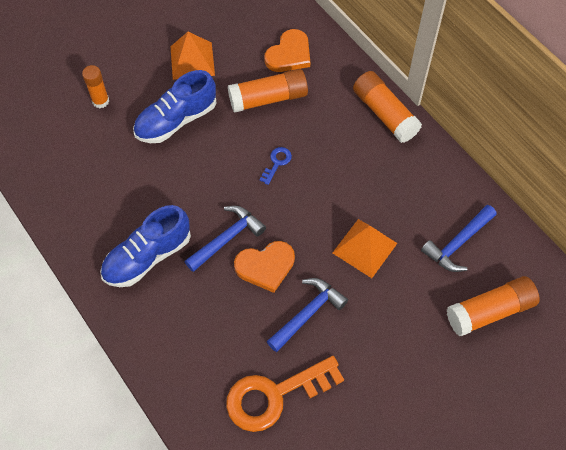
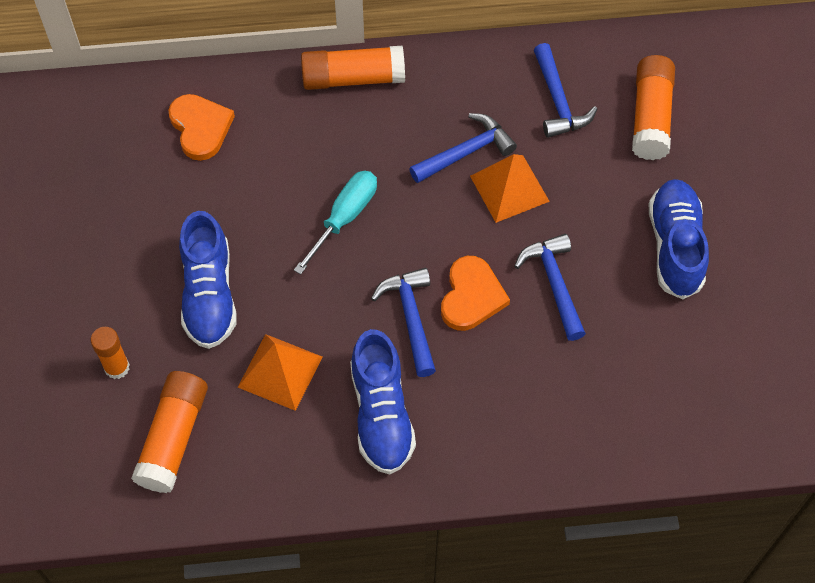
camera: 60 degrees left, 0 degrees up
orange pyramid [170,32,215,80] -> orange pyramid moved to [238,334,322,411]
orange key [226,356,344,432] -> none
orange glue stick [228,69,308,113] -> orange glue stick moved to [131,371,208,493]
blue key [259,147,292,185] -> turquoise screwdriver [294,171,377,275]
none -> blue hammer [409,113,517,183]
none -> blue shoe [649,179,709,299]

